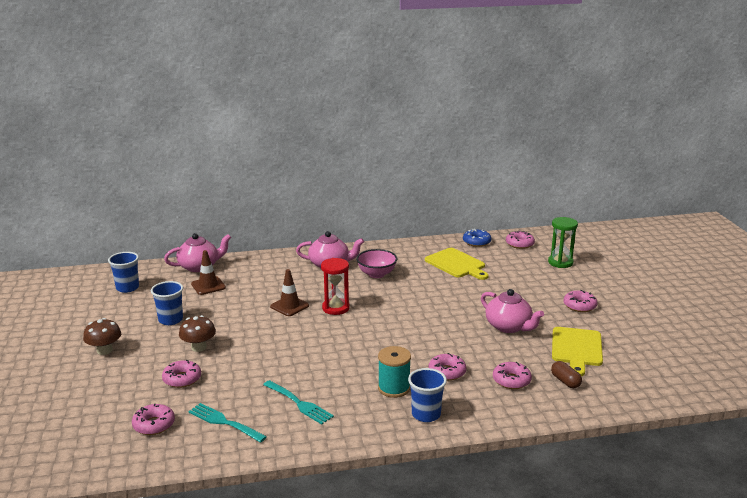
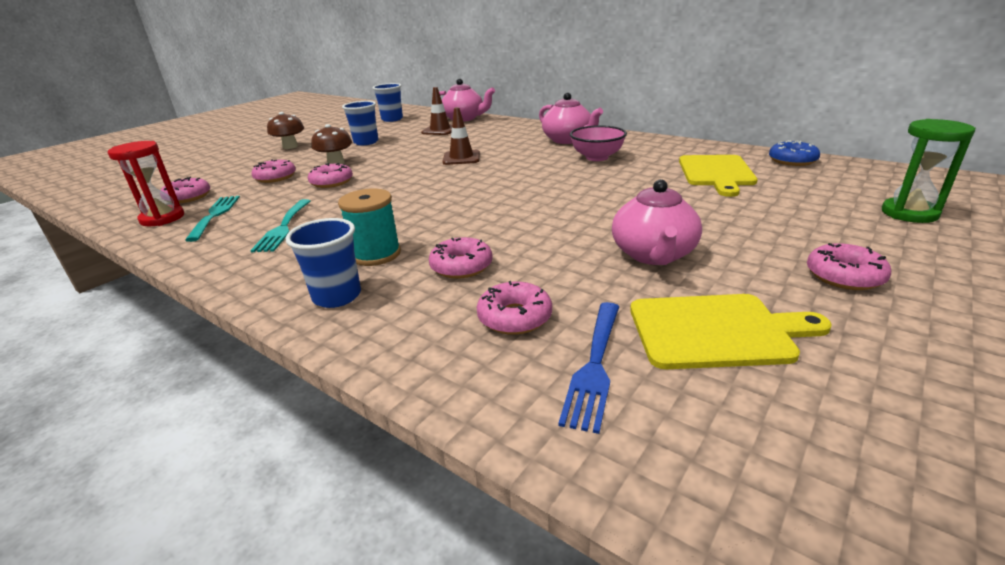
camera: 50 degrees right, 5 degrees up
red hourglass [321,258,350,315] -> red hourglass moved to [108,141,184,226]
pink donut [506,231,535,249] -> pink donut moved to [308,163,353,188]
brown capsule [551,361,582,388] -> blue fork [558,302,619,434]
yellow cutting board [552,327,603,376] -> yellow cutting board turned 150 degrees counterclockwise [630,294,832,369]

